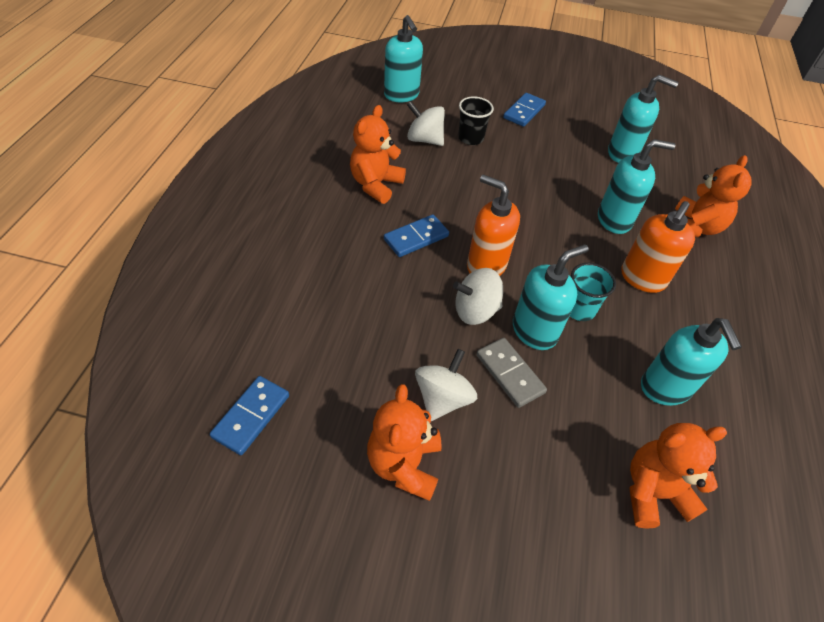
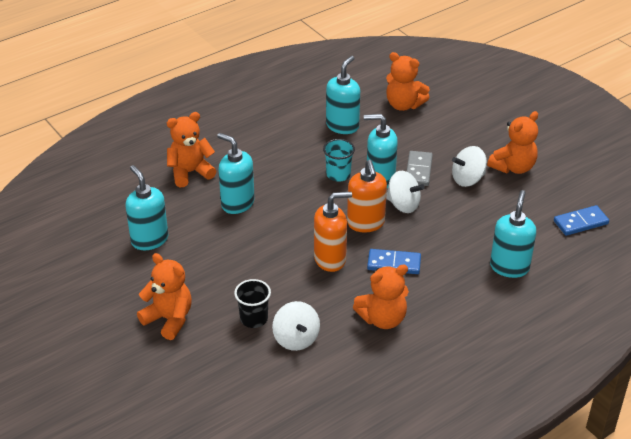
camera: 135 degrees left, 10 degrees down
turquoise soap dispenser [384,15,423,102] -> turquoise soap dispenser moved to [490,190,536,278]
blue domino [503,93,546,127] -> orange teddy bear [137,253,192,340]
orange soap dispenser [621,201,695,293] -> orange soap dispenser moved to [314,192,352,272]

